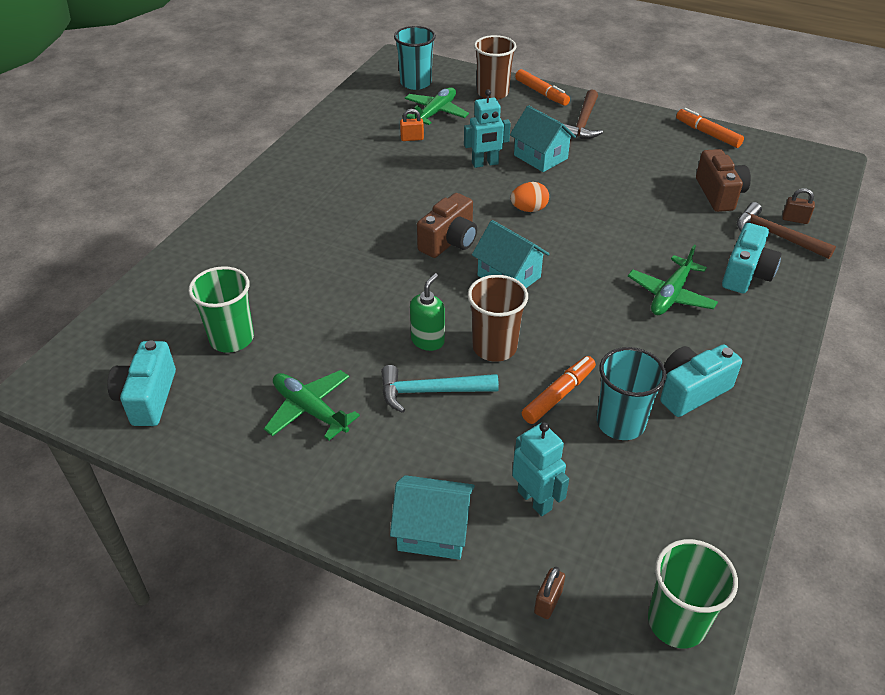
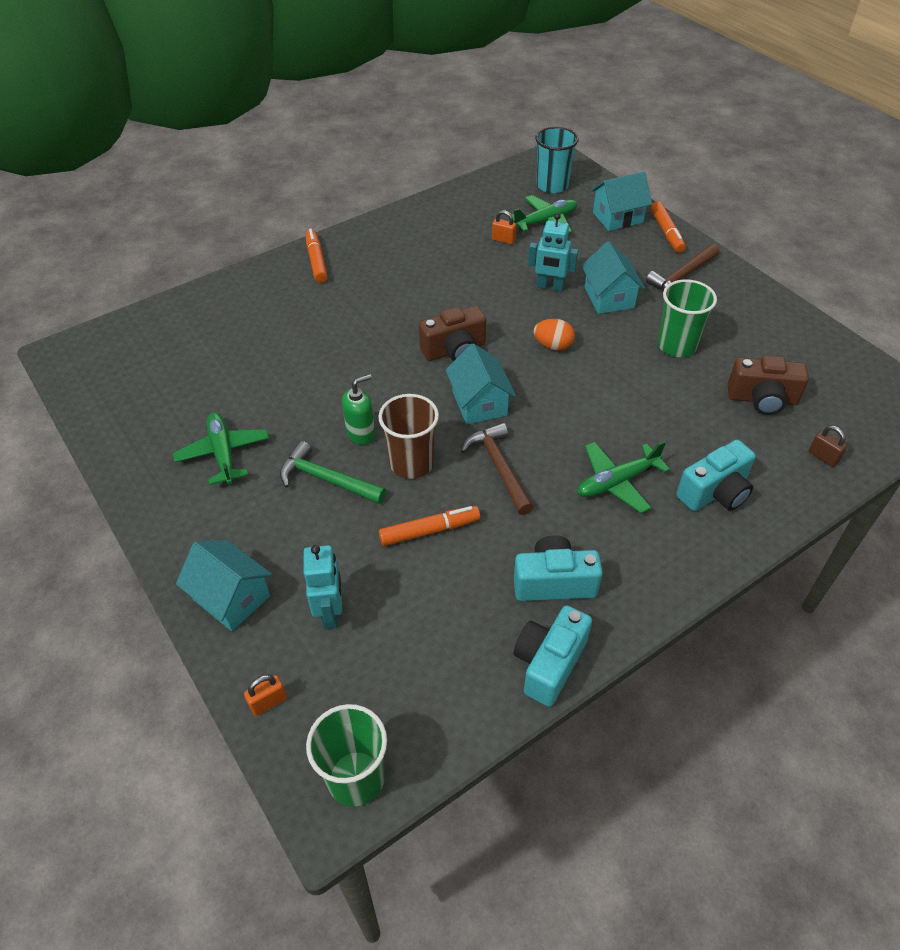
camera: 30 degrees right, 5 degrees up
turquoise camera [107,340,176,426] -> turquoise camera moved to [514,605,592,707]
green cup [188,266,254,353] -> green cup moved to [657,279,717,357]
turquoise hammer [381,365,499,413] -> green hammer [280,441,386,504]
brown cup [474,35,517,100] -> turquoise house [591,172,652,231]
brown padlock [534,567,565,619] -> orange padlock [244,674,287,716]
turquoise cup [597,347,666,440] -> none
orange marker [676,108,744,148] -> orange marker moved to [305,229,328,283]
brown camera [696,149,751,212] -> brown camera turned 75 degrees clockwise [727,356,809,415]
brown hammer [737,202,836,259] -> brown hammer moved to [461,423,534,515]

